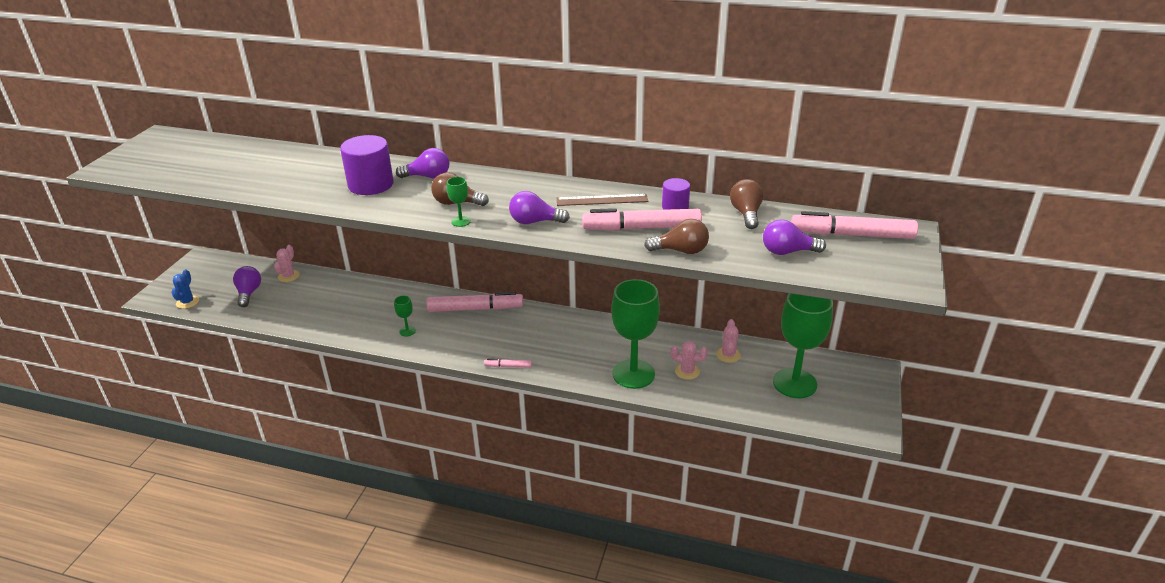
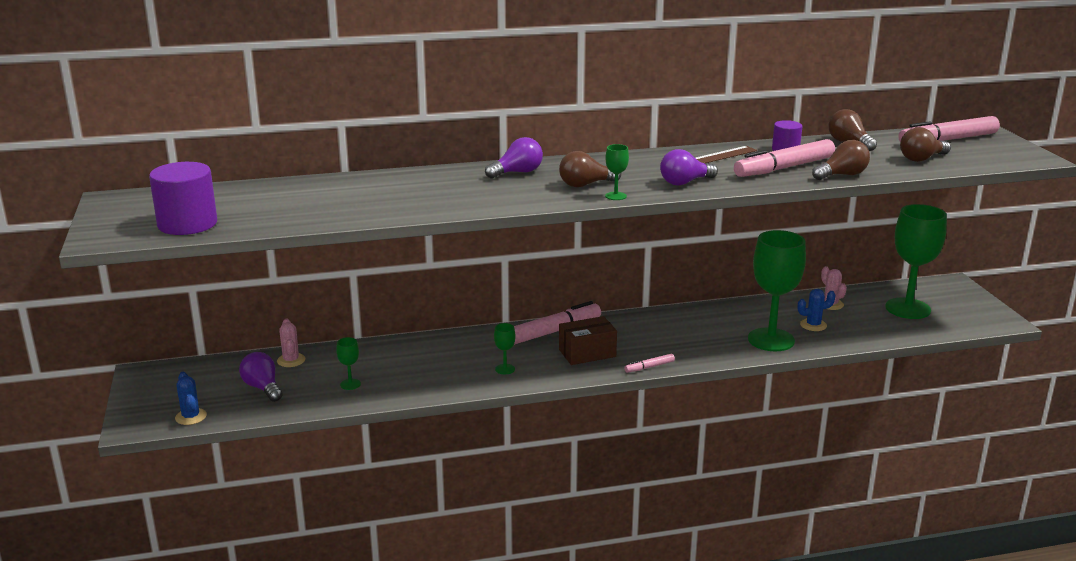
camera: 30 degrees left, 10 degrees down
purple cylinder [340,135,394,195] -> purple cylinder moved to [149,162,217,235]
pink cactus [670,341,708,380] -> blue cactus [797,289,836,331]
purple light bulb [763,219,826,255] -> brown light bulb [900,127,951,162]
none -> green goblet [336,337,361,390]
none -> brown box [559,316,617,365]

